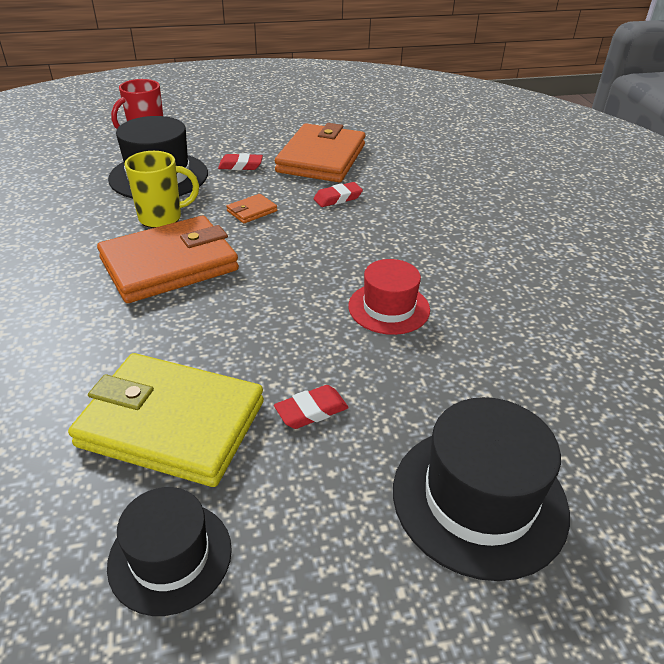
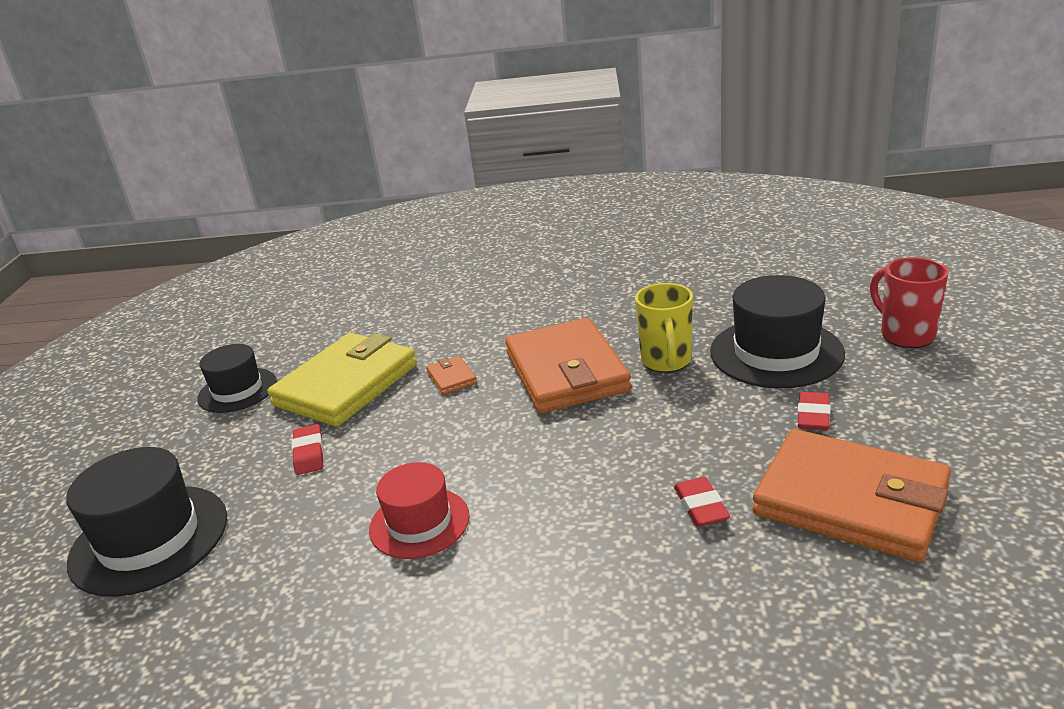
camera: 110 degrees right, 10 degrees down
orange wallet [226,194,277,223] -> orange wallet moved to [426,356,477,395]

